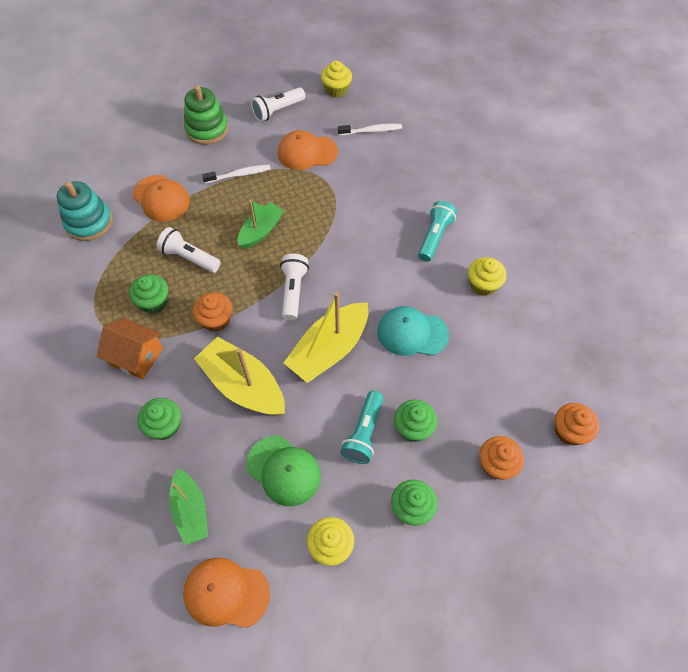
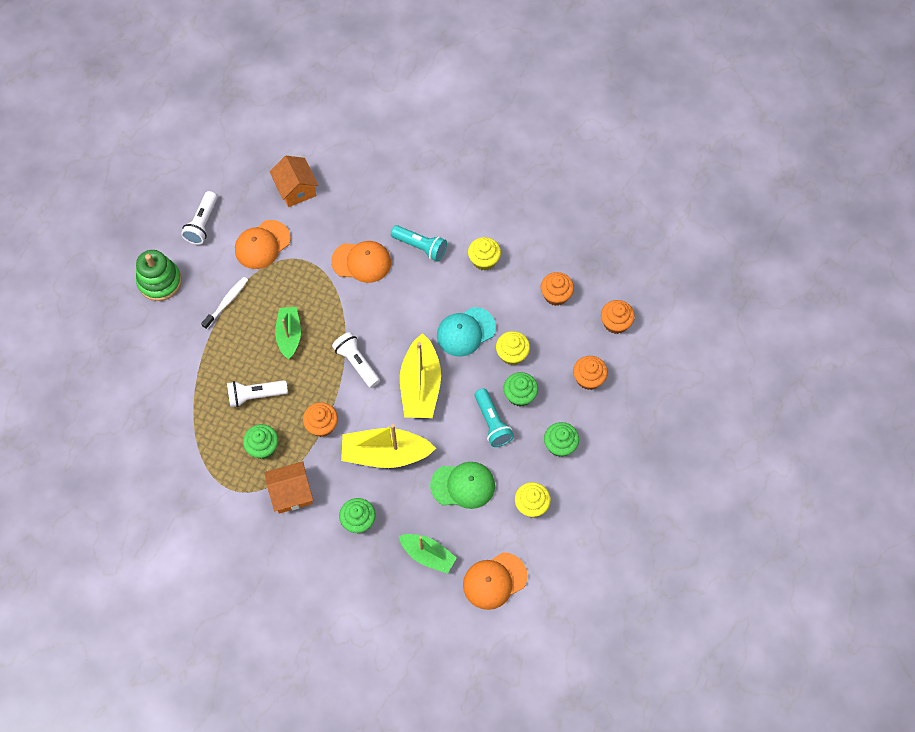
camera: 40 degrees left, 5 degrees up
turquoise stacking toy [57,181,113,241] -> none
orange cap [133,175,190,222] -> orange cap moved to [331,241,391,283]
yellow cupcake [321,61,352,98] -> yellow cupcake moved to [496,331,530,365]
white toothbrush [338,123,402,136] -> orange house [270,156,319,207]
turquoise flashlight [418,201,457,262] -> turquoise flashlight turned 135 degrees clockwise [391,225,447,262]
none -> orange cupcake [541,272,574,306]

